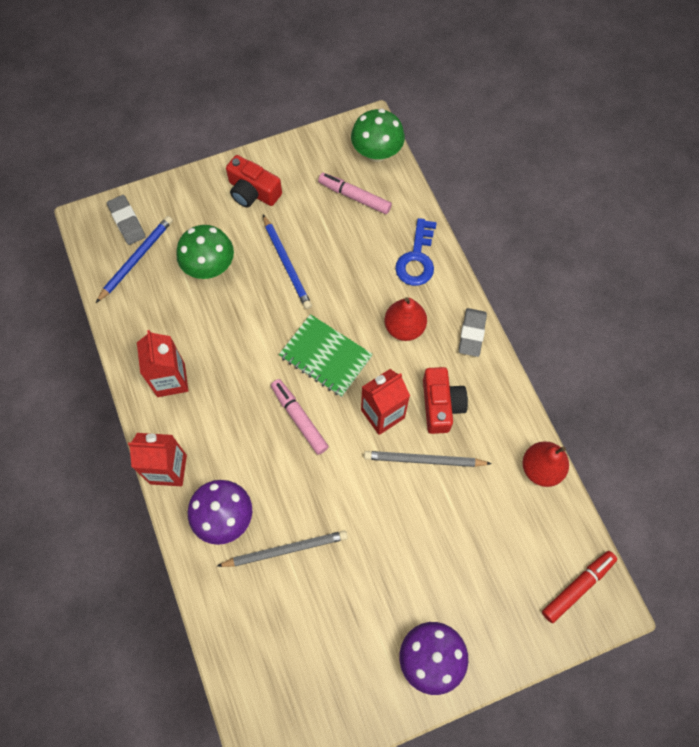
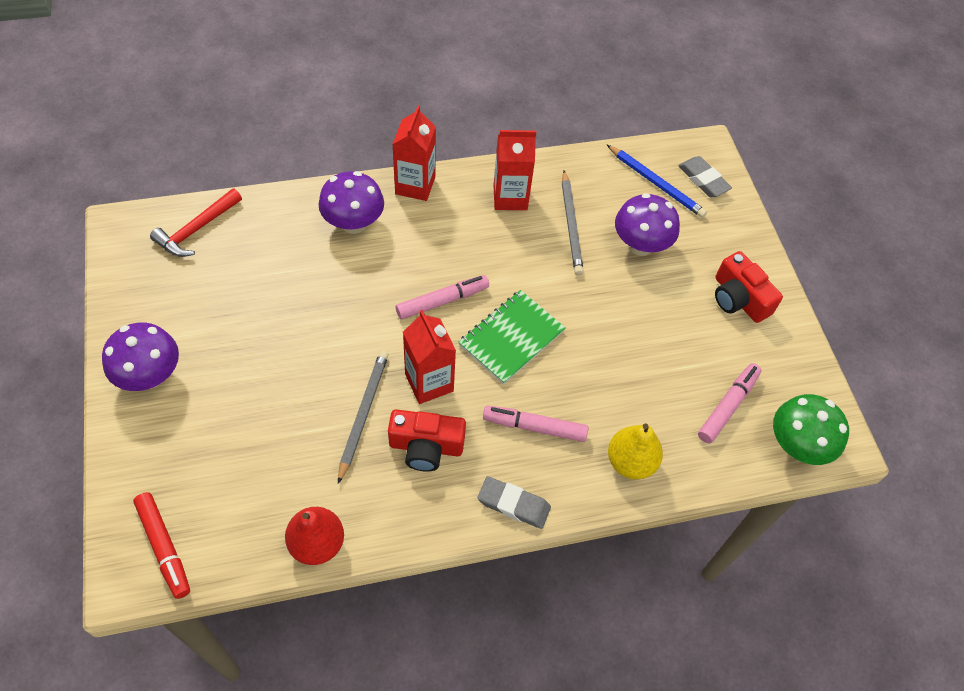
camera: 95 degrees right, 10 degrees down
grey eraser [107,195,146,245] -> grey eraser turned 75 degrees clockwise [678,156,732,198]
green mushroom [176,225,234,279] -> purple mushroom [615,193,680,256]
grey pencil [217,531,348,567] -> grey pencil moved to [562,170,584,275]
red camera [226,155,282,208] -> red camera turned 75 degrees counterclockwise [715,251,783,323]
blue pencil [263,215,312,309] -> none
red pear [385,297,427,341] -> pink marker [483,405,588,442]
blue key [395,218,437,286] -> yellow pear [608,423,663,479]
none -> red hammer [150,188,242,257]

